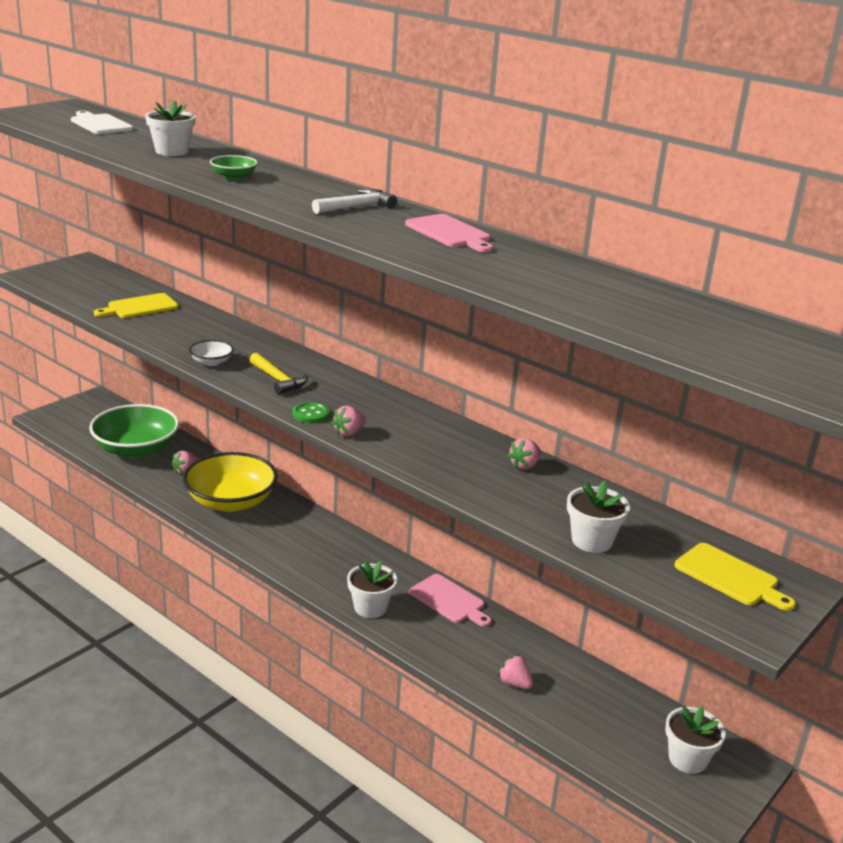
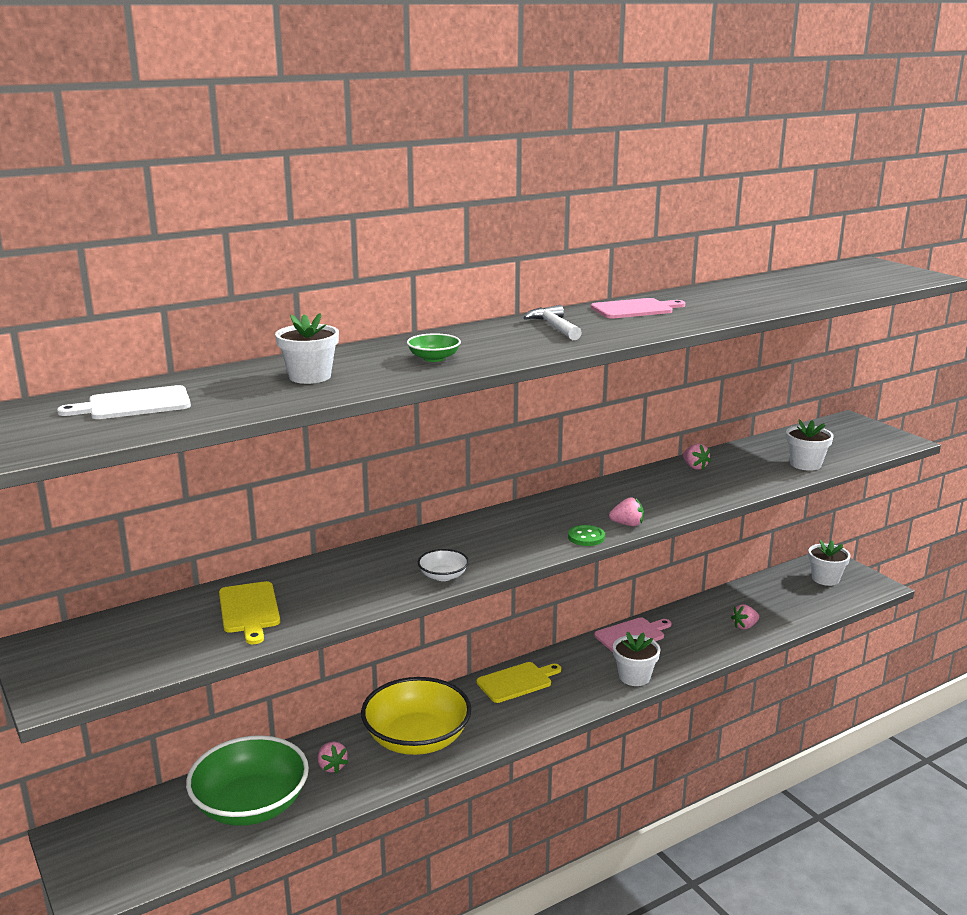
camera: 70 degrees left, 5 degrees down
yellow hammer [249,353,308,394] -> none
pink strawberry [332,406,366,436] -> pink strawberry turned 60 degrees counterclockwise [609,497,644,526]
yellow cutting board [675,543,796,611] -> yellow cutting board moved to [476,662,561,703]

